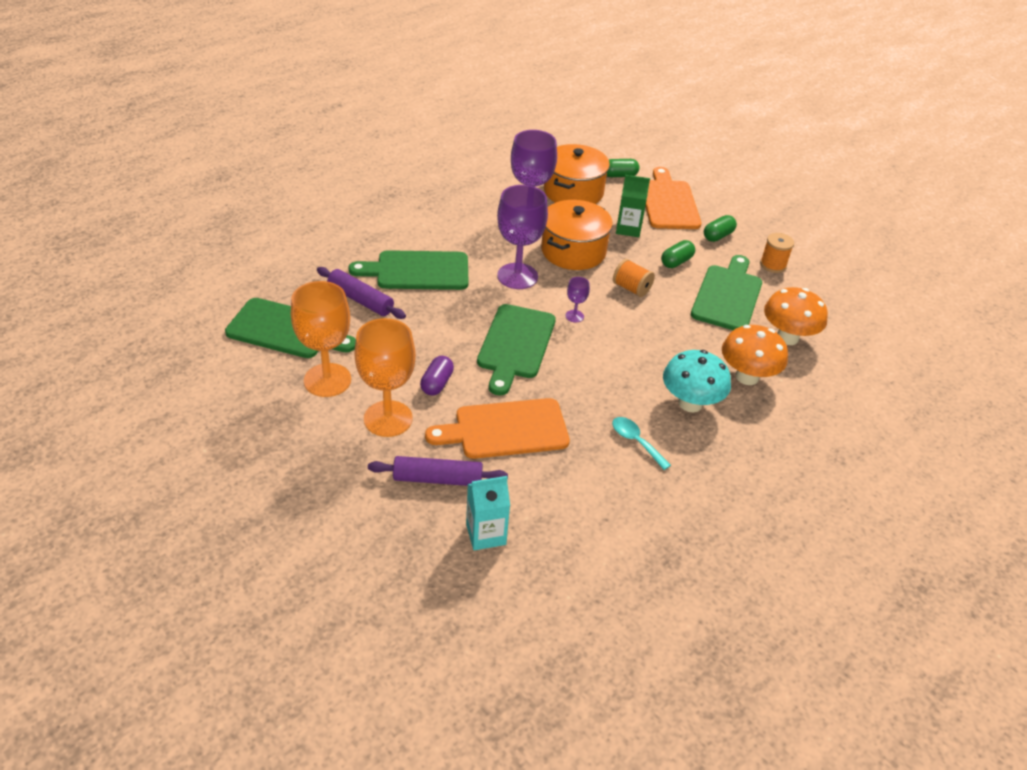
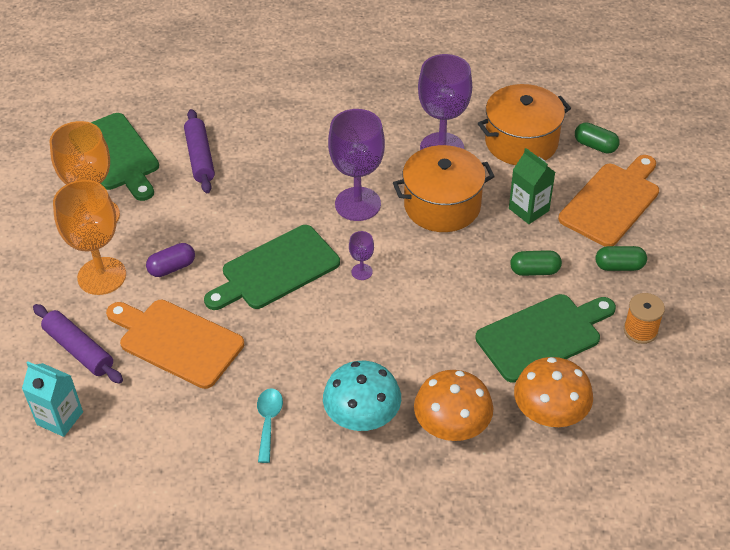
camera: 45 degrees right, 5 degrees up
green cutting board [348,250,469,290] -> none
orange spool [613,259,655,297] -> none

